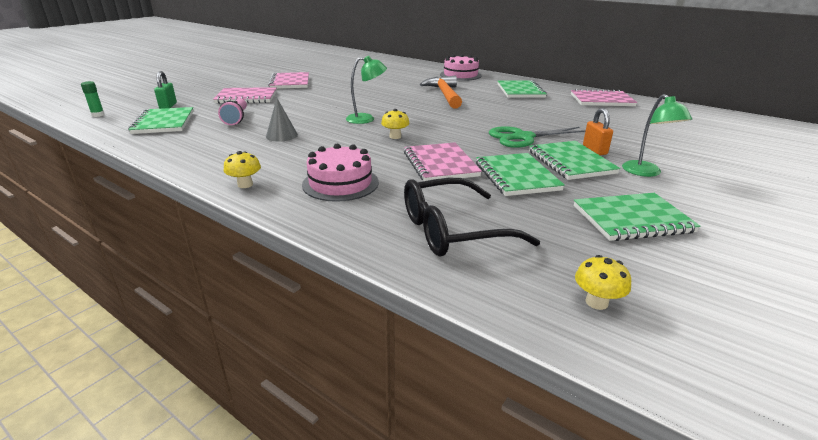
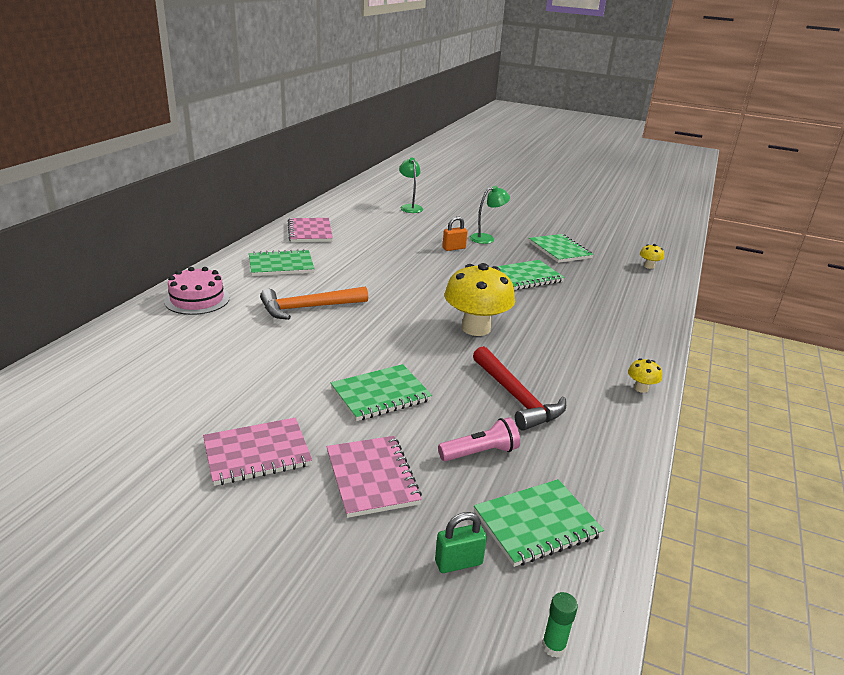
camera: 105 degrees left, 0 degrees up
grey cone [266,98,298,142] -> red hammer [473,346,566,431]
pink cake [302,144,379,202] -> none
green lamp [346,56,387,124] -> green lamp moved to [399,158,423,213]
yellow mushroom [381,109,409,139] -> yellow mushroom [445,263,515,336], size x2.35
pink notebook [404,142,482,181] -> none
black glasses [404,178,540,257] -> none
green scissors [489,126,586,148] -> none
green notebook [529,141,620,180] -> green notebook moved to [331,364,432,421]

